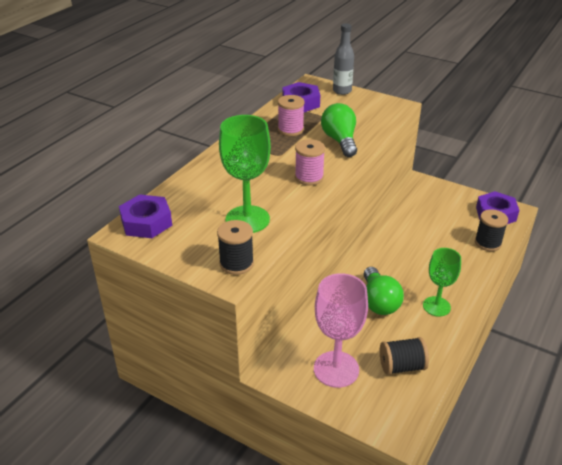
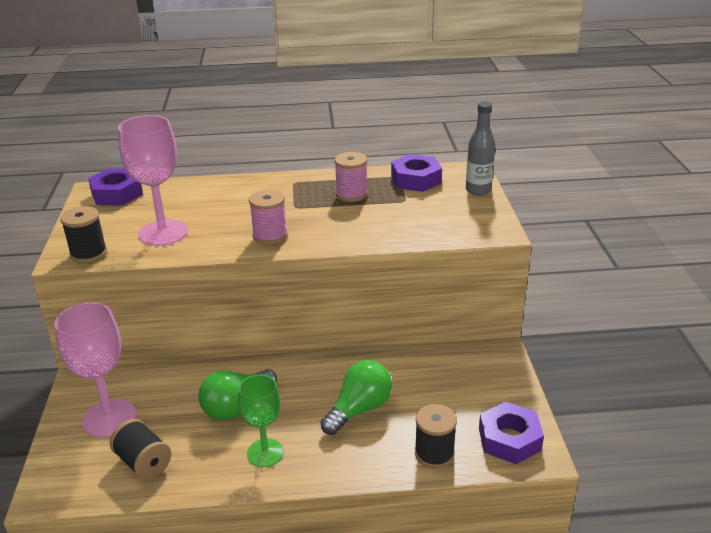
camera: 55 degrees right, 5 degrees down
green goblet [219,115,271,233] -> pink goblet [118,115,188,246]
green light bulb [321,103,357,157] -> green light bulb moved to [320,360,392,435]

